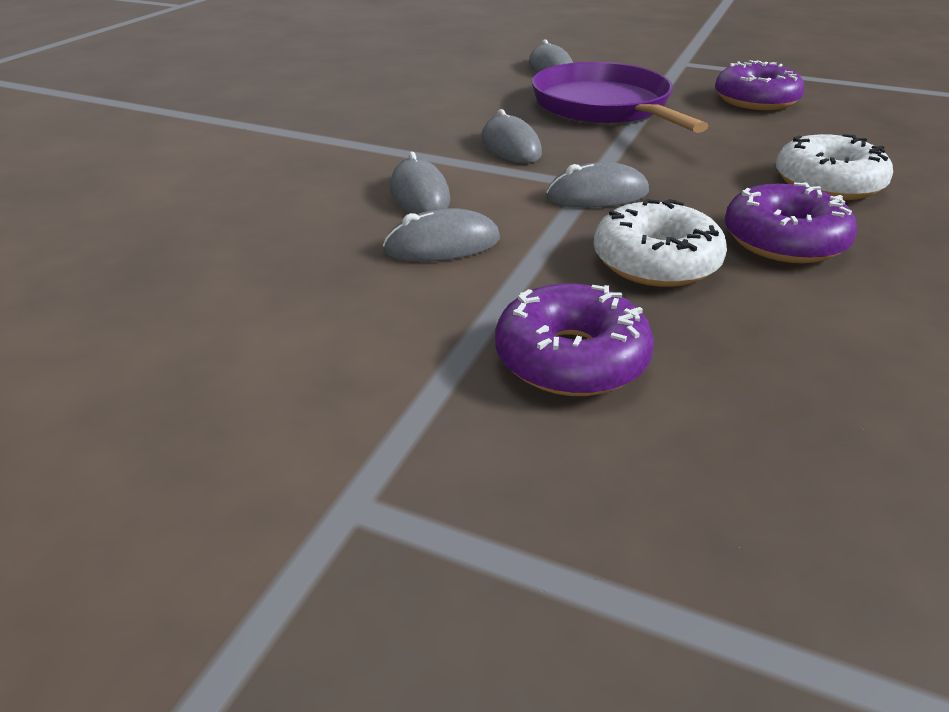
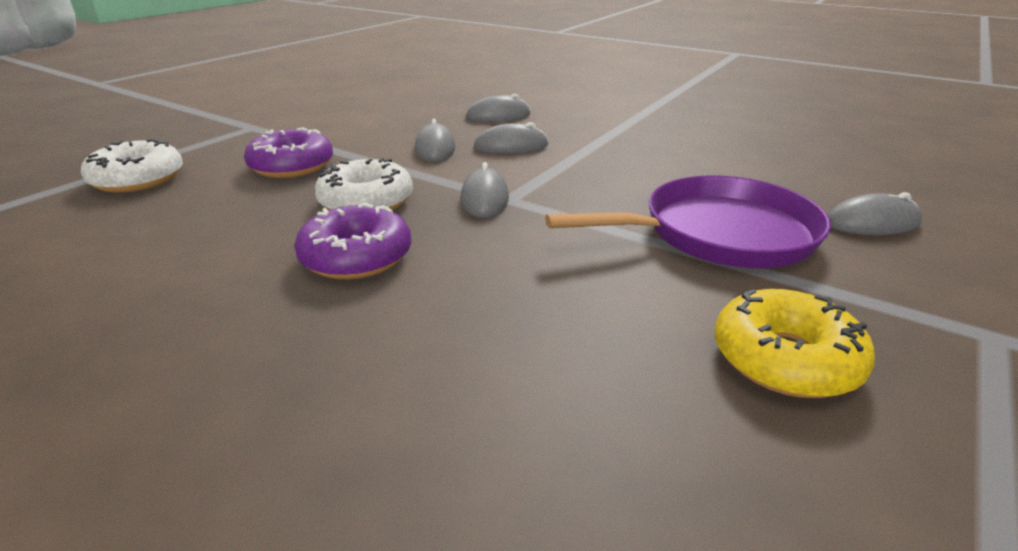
camera: 100 degrees right, 5 degrees down
grey mouse [482,109,542,163] -> grey mouse moved to [466,94,531,122]
purple donut [715,60,805,110] -> yellow donut [715,289,875,398]
white donut [776,134,893,200] -> white donut moved to [81,139,183,193]

